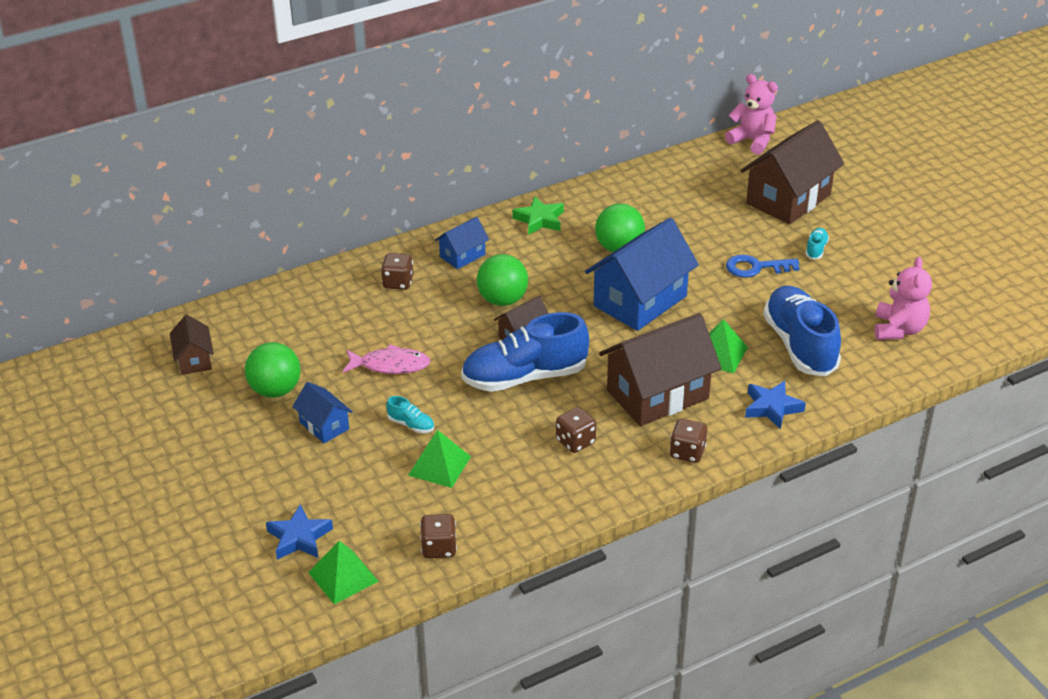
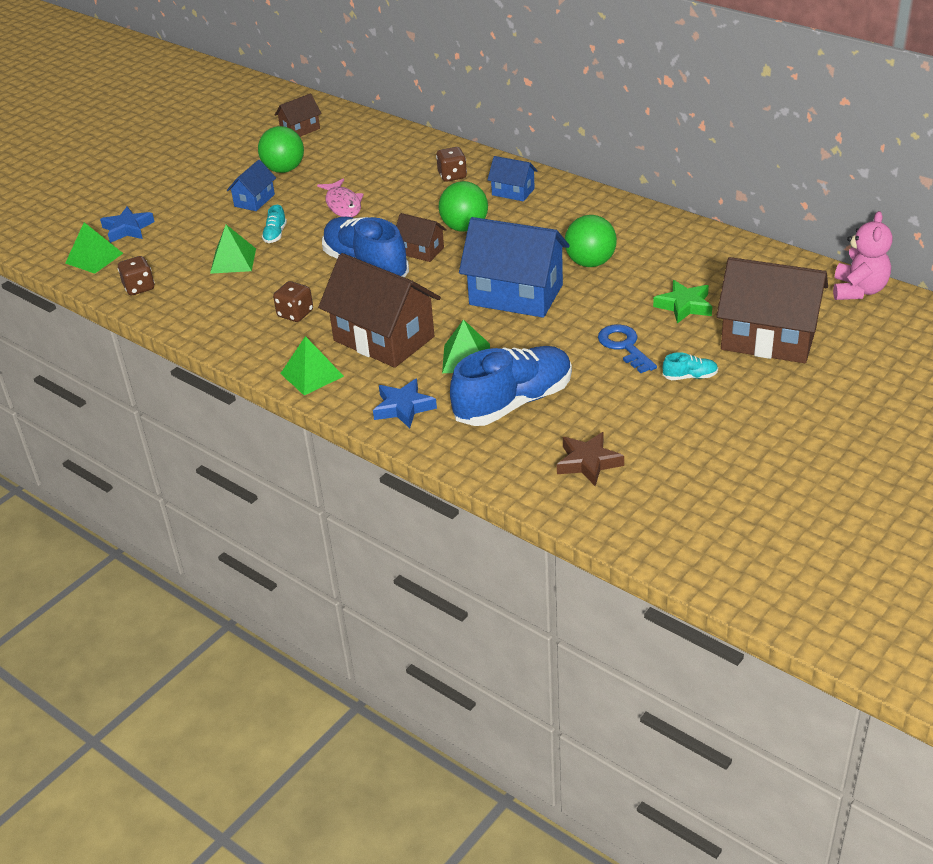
camera: 70 degrees right, 0 degrees up
green star [512,196,564,235] -> green star moved to [653,280,712,324]
brown dice [670,419,707,463] -> green pyramid [280,336,344,395]
pink teddy bear [875,257,932,340] -> brown star [557,432,624,486]

